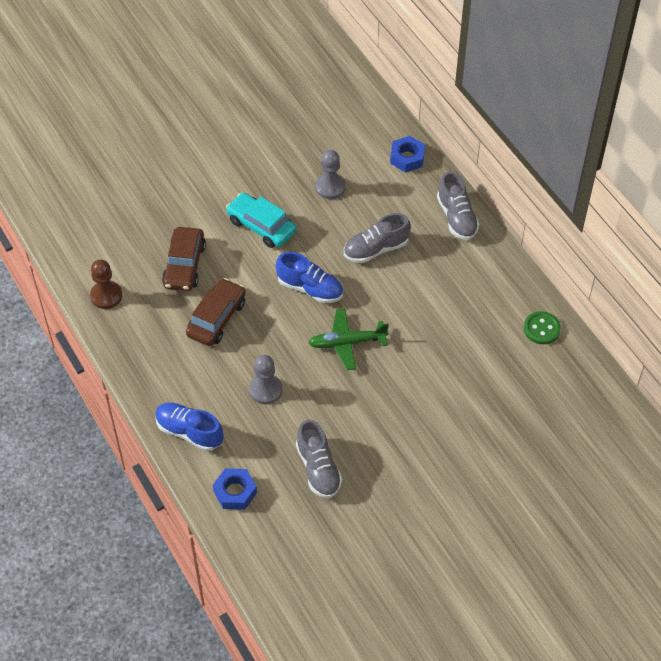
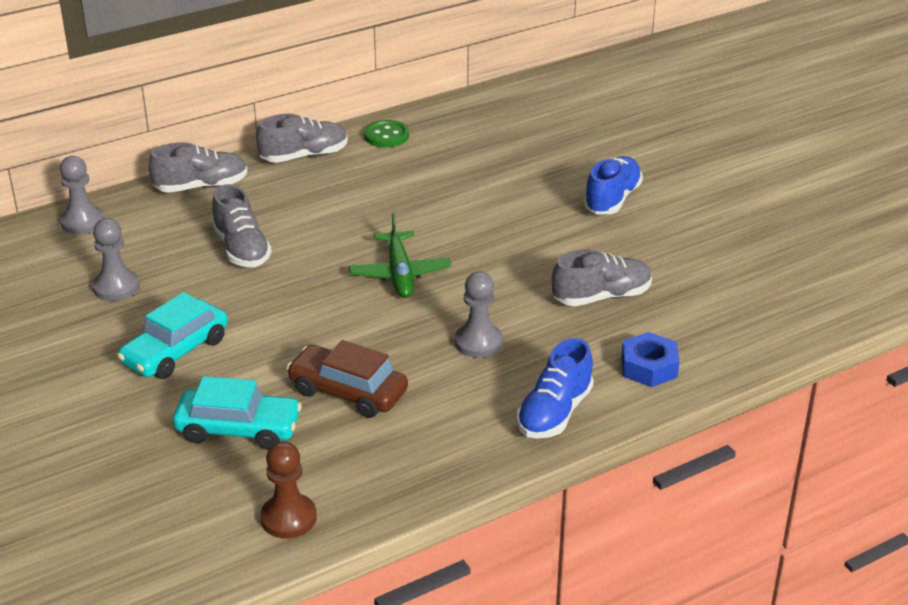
camera: 90 degrees left, 20 degrees down
brown car [162,227,206,291] -> turquoise car [173,376,302,450]
blue shoe [276,252,343,303] -> blue shoe moved to [584,156,643,214]
blue nut [390,136,425,172] -> grey pawn [60,156,105,234]
none -> grey shoe [256,114,348,163]

